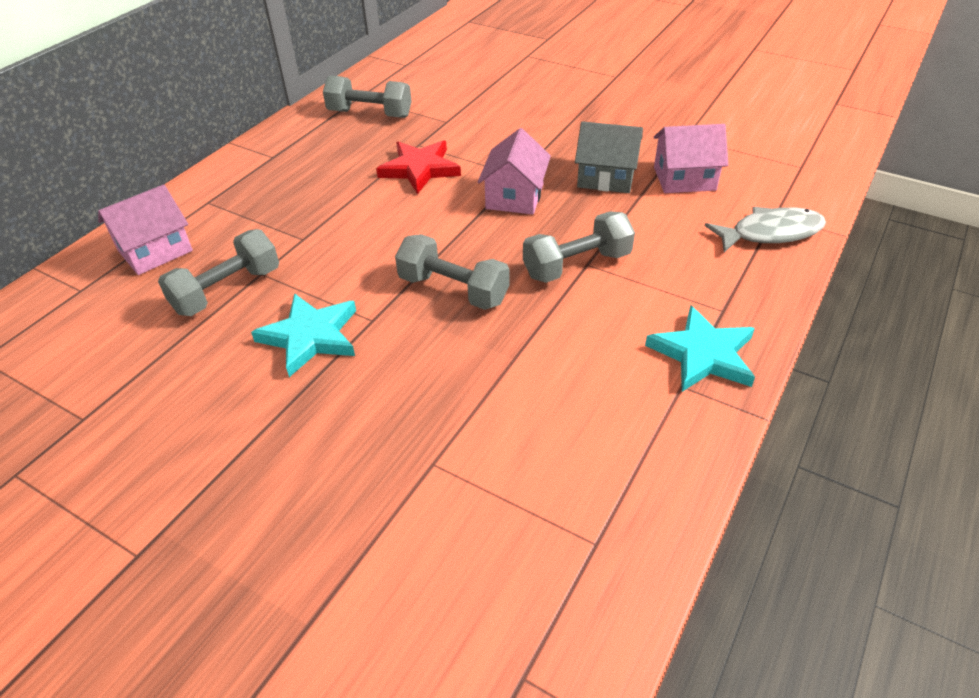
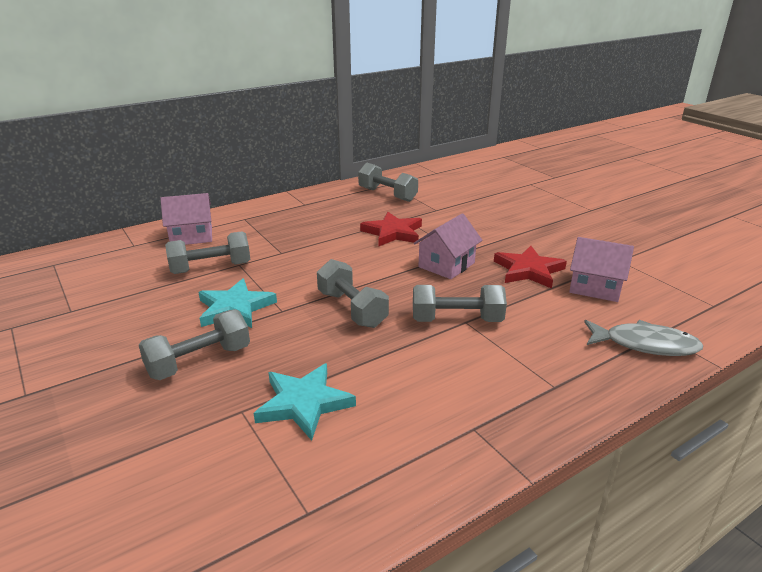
camera: 25 degrees right, 15 degrees down
grey house [575,121,643,193] -> red star [494,246,567,288]
turquoise star [645,305,755,392] -> turquoise star moved to [254,363,356,441]
none -> grey dumbbell [139,309,250,380]

